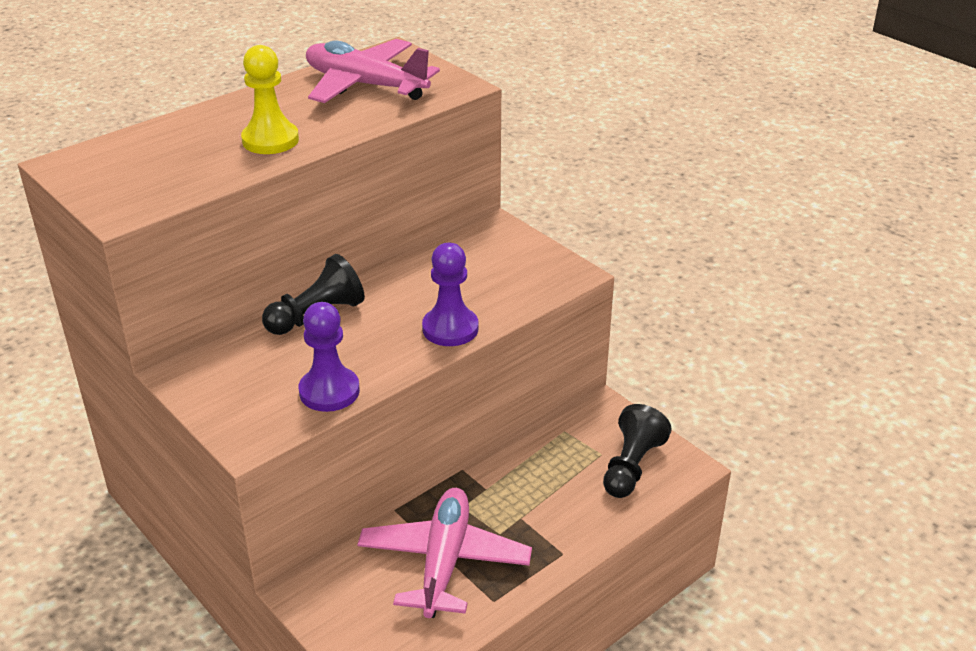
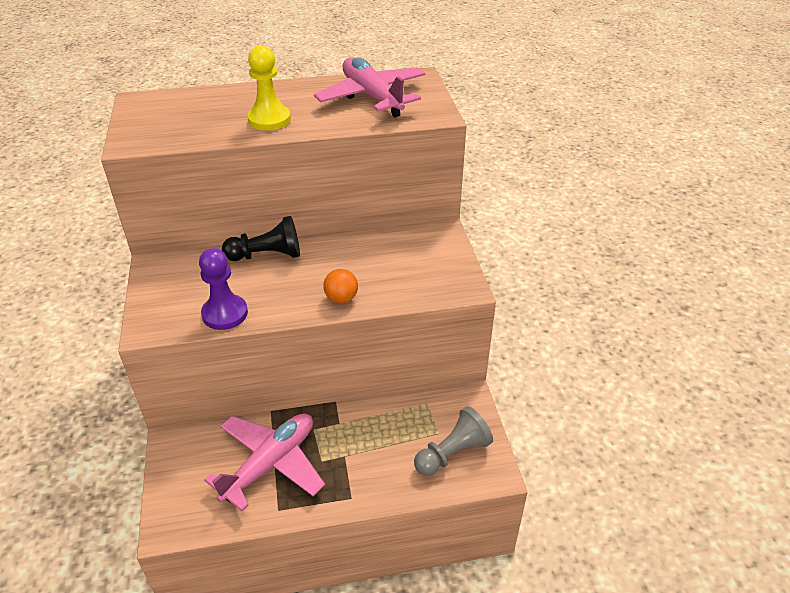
camera: 30 degrees right, 5 degrees up
purple pawn [422,243,478,346] -> orange ball [324,269,358,303]
black pawn [603,404,672,498] -> grey pawn [414,406,493,476]

